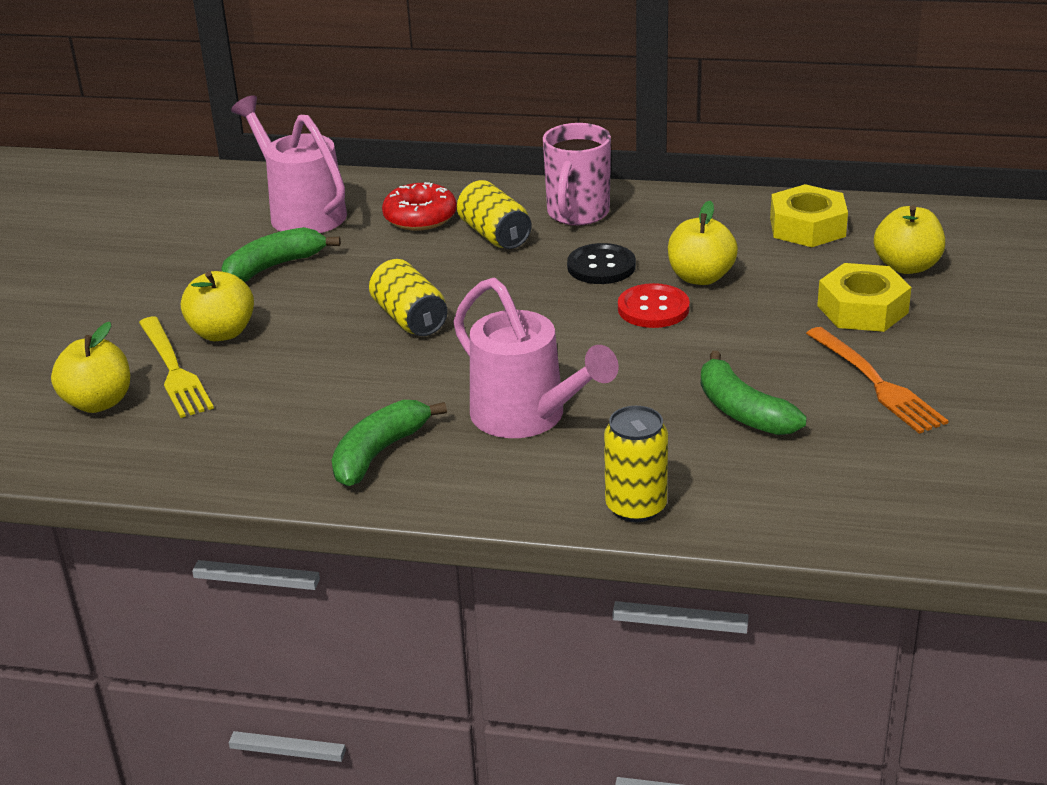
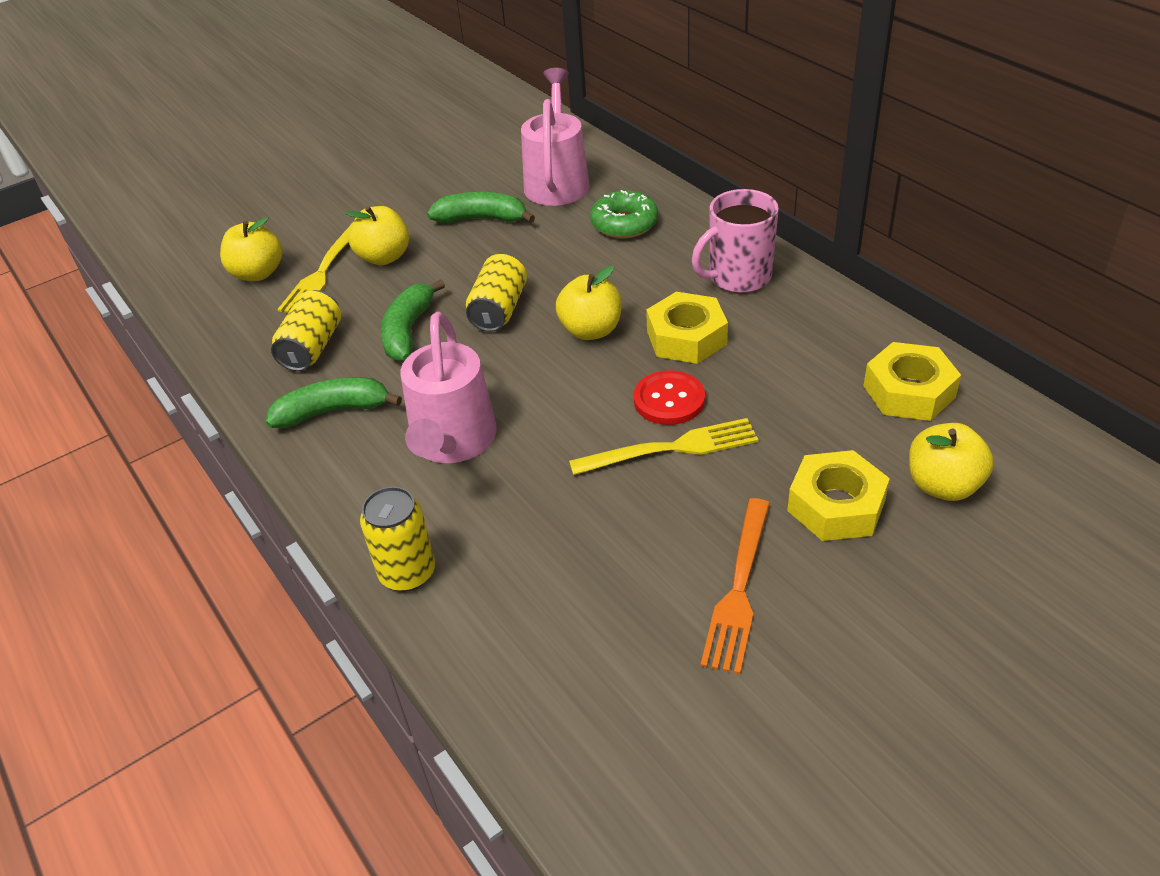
camera: 45 degrees right, 10 degrees up
red donut [382,182,457,231] -> green donut [590,190,658,238]
yellow can [457,180,532,249] -> yellow can moved to [271,290,341,371]
black button [567,243,636,284] -> yellow nut [646,292,728,364]
yellow apple [668,201,738,285] -> yellow apple moved to [556,266,622,340]
green banana [701,351,807,435] -> green banana moved to [381,279,445,362]
none -> yellow fork [569,418,759,475]

